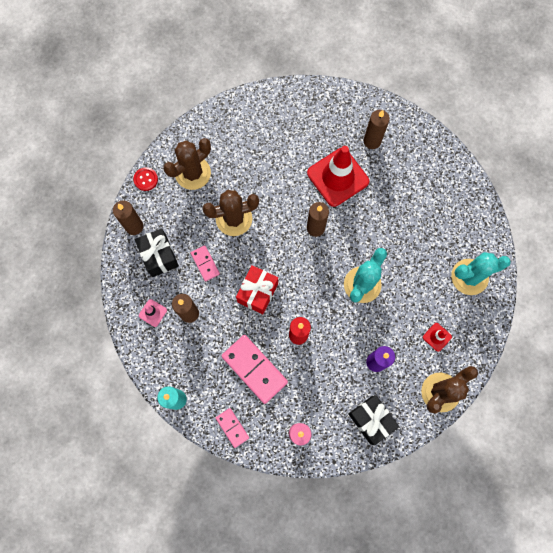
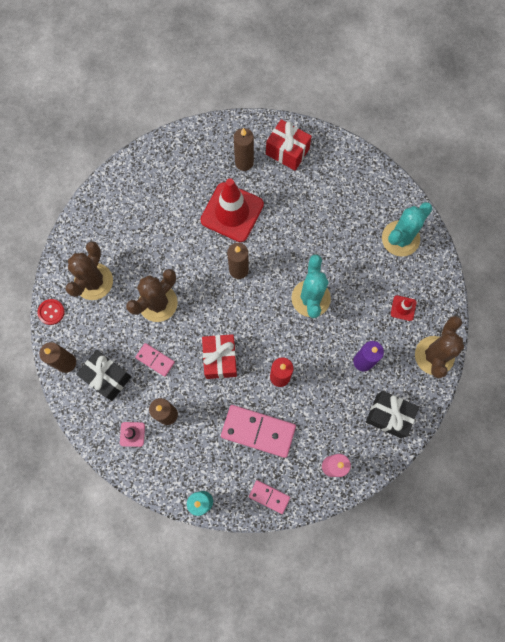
camera: 30 degrees left, 0 degrees up
none -> red gift [266,119,312,171]

